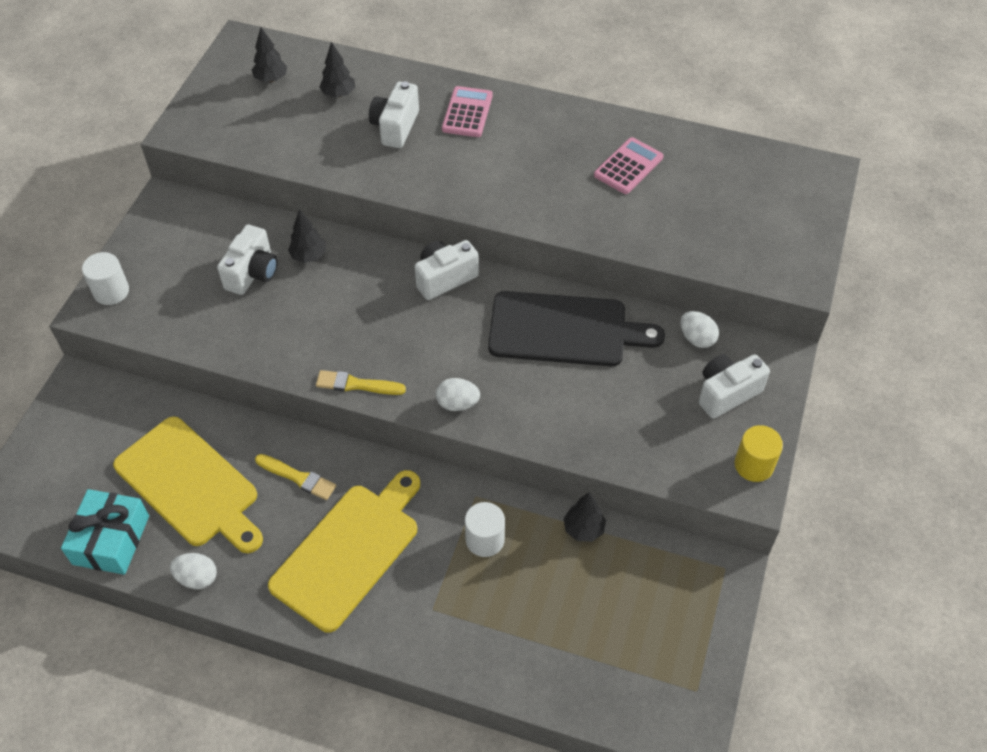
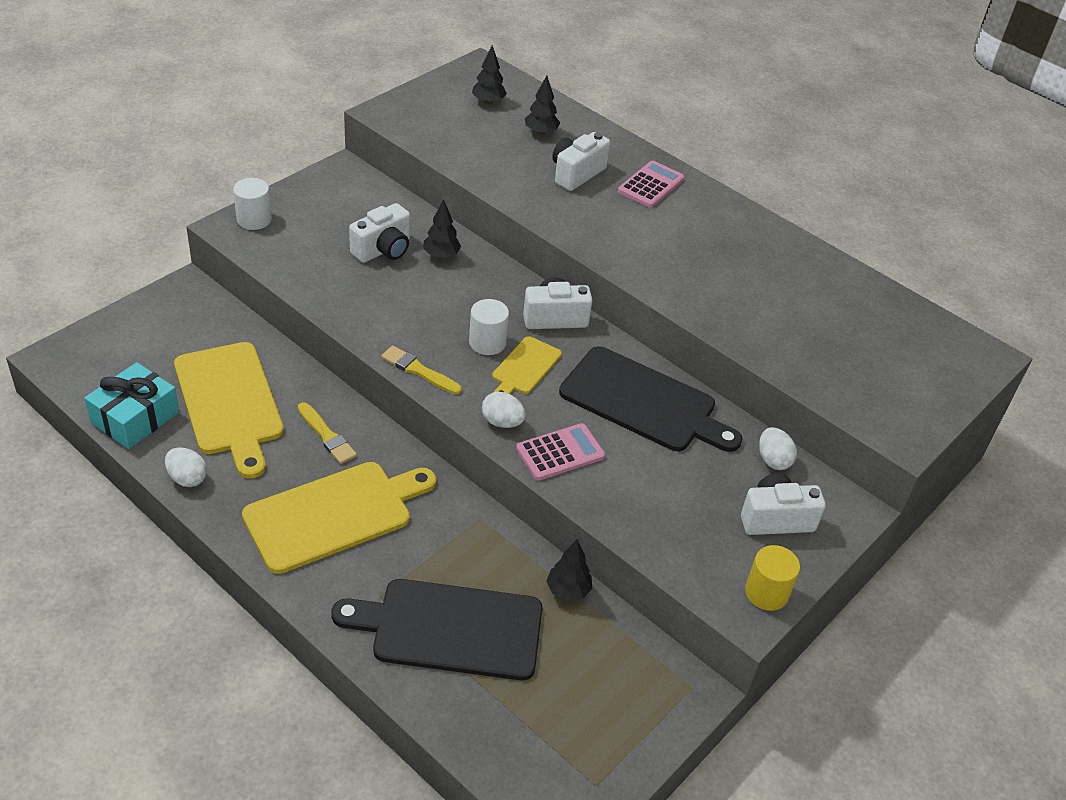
camera: 20 degrees right, 10 degrees down
white cylinder [465,502,505,557] -> white cylinder moved to [469,299,509,355]
pink calculator [594,137,664,194] -> pink calculator moved to [516,423,605,480]
none -> black cutting board [331,579,543,680]
none -> yellow cutting board [492,336,562,394]

